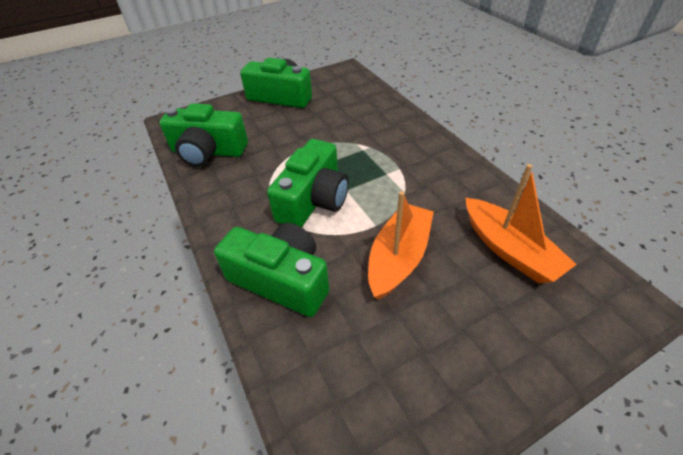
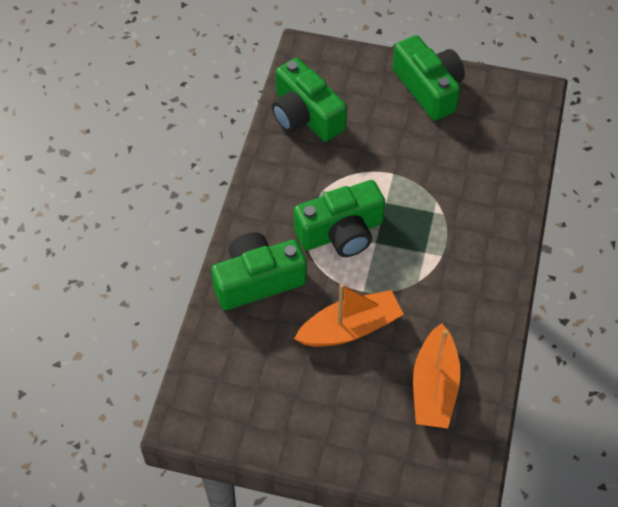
camera: 40 degrees right, 10 degrees up
green camera [214,223,329,317] -> green camera turned 90 degrees counterclockwise [211,232,307,310]

